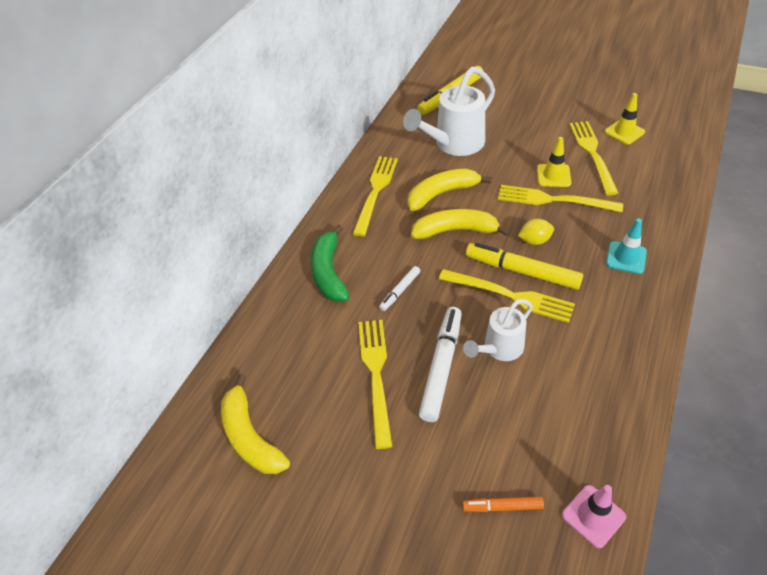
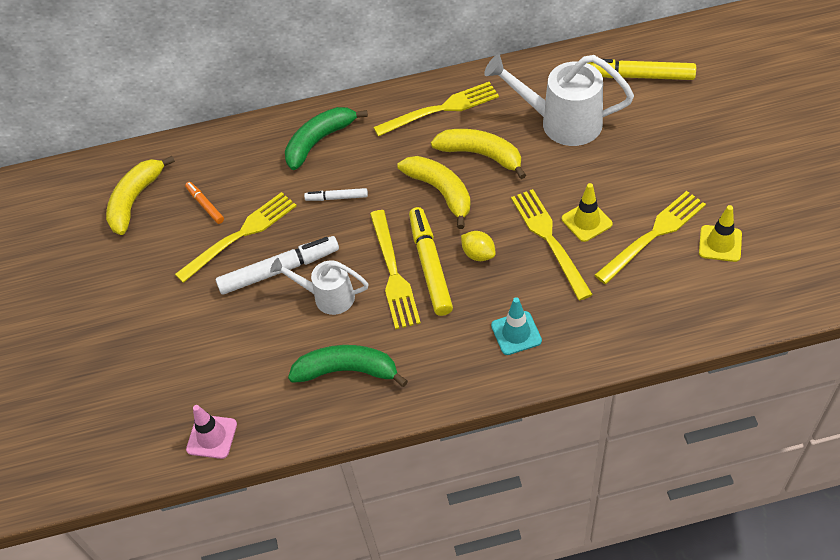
camera: 55 degrees right, 5 degrees up
orange marker [463,497,544,512] -> orange marker moved to [185,182,224,224]
none -> green banana [288,345,408,387]

